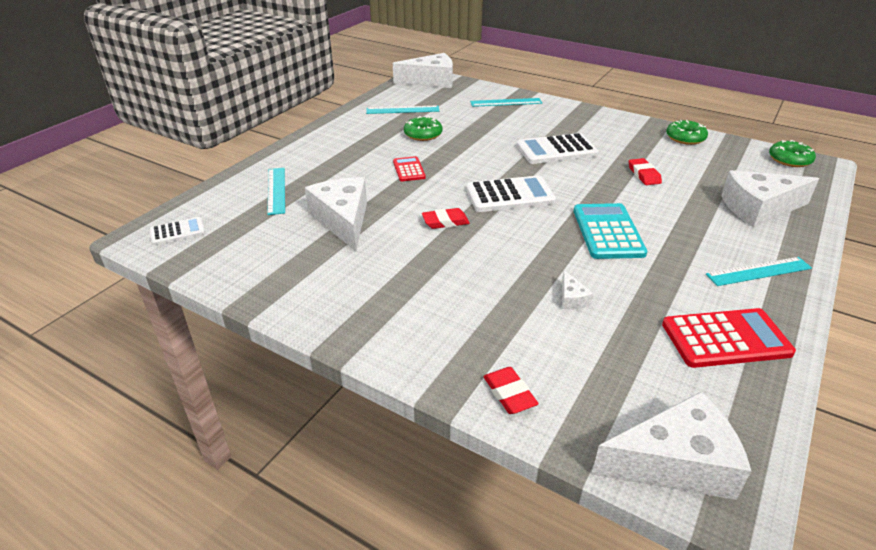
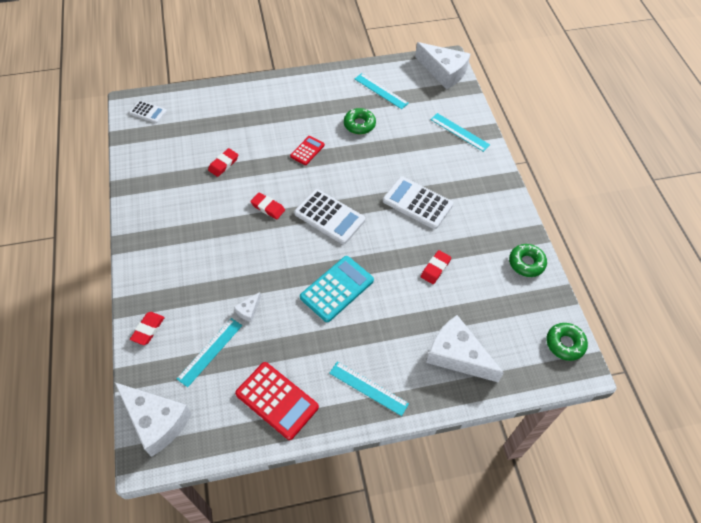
camera: 45 degrees right, 20 degrees up
turquoise ruler [267,168,285,215] -> turquoise ruler moved to [177,318,242,387]
white cheese [305,177,367,251] -> red eraser [208,148,238,177]

